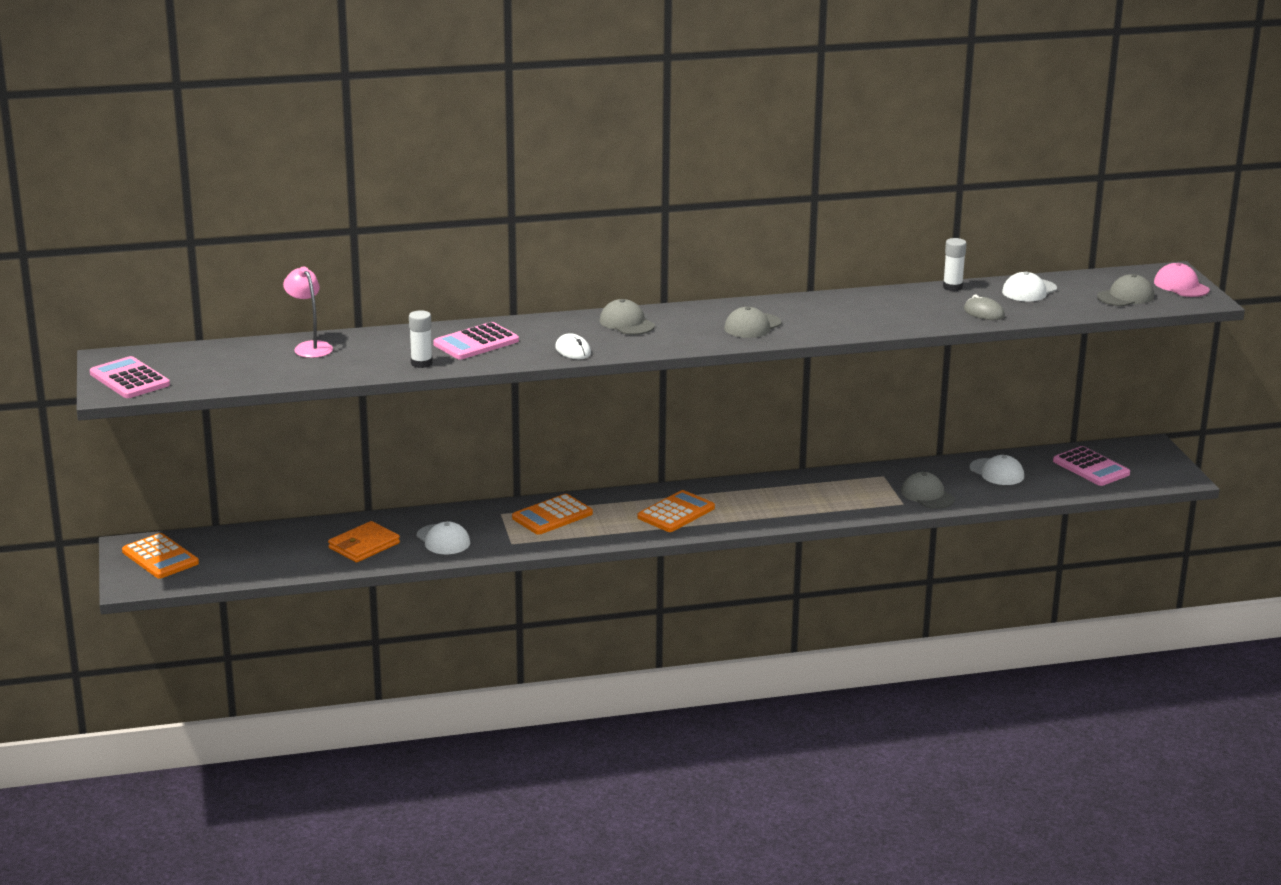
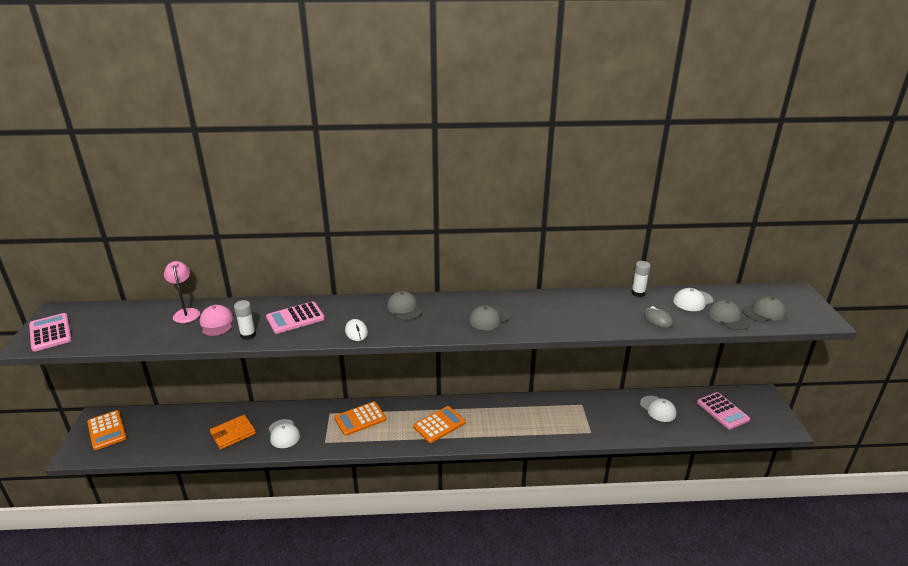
camera: 10 degrees right, 5 degrees up
grey cap [901,472,955,509] -> grey cap moved to [708,300,750,330]
pink cap [1154,263,1210,297] -> pink cap moved to [200,305,233,336]

